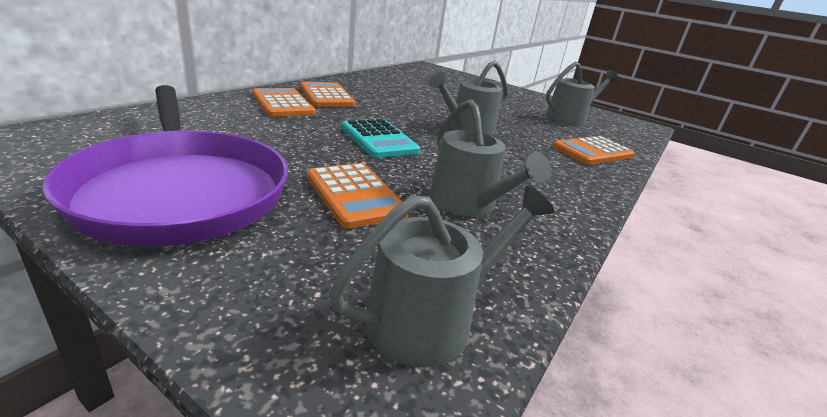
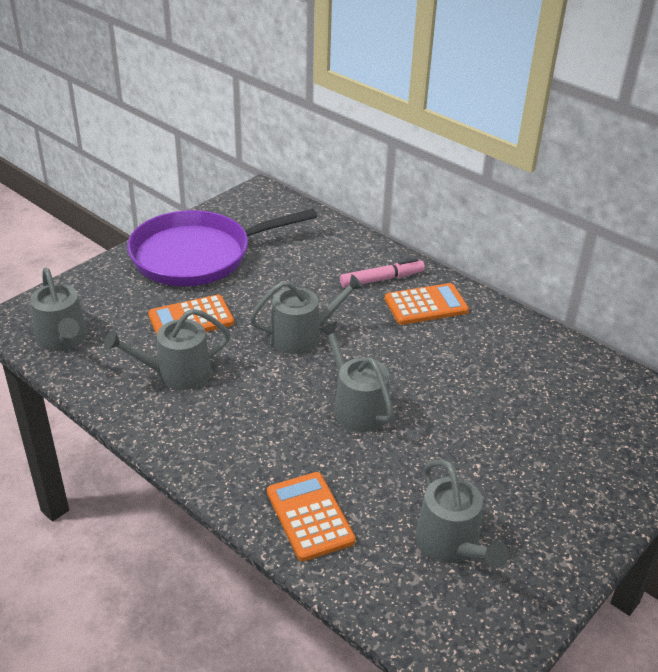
camera: 100 degrees right, 10 degrees up
orange calculator [252,88,316,117] -> pink marker [340,258,425,288]
turquoise calculator [341,119,420,158] -> grey watering can [250,274,364,354]

